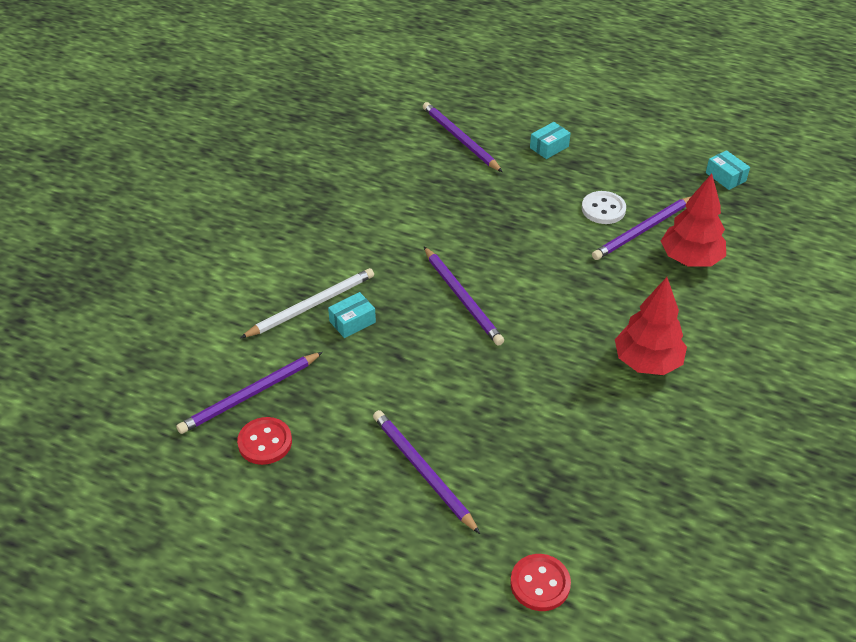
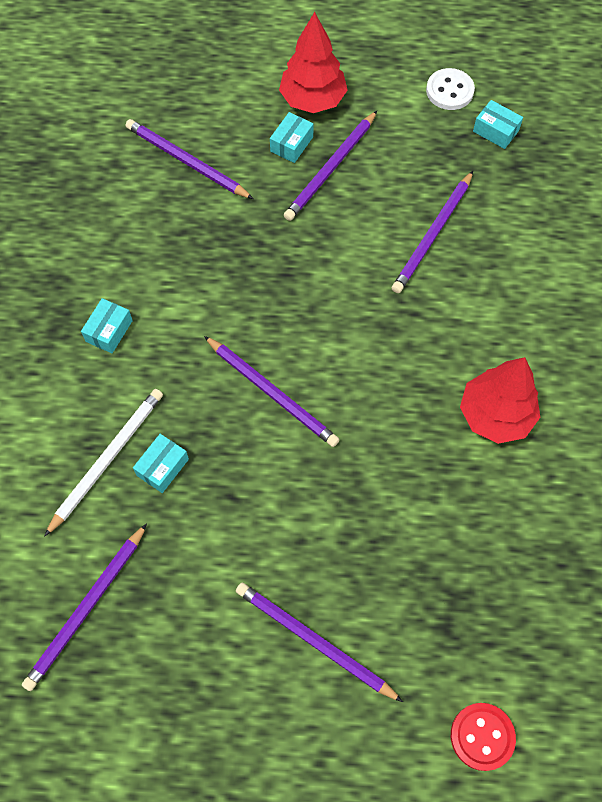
camera: 20 degrees left, 20 degrees up
red button [237,417,292,465] -> none
white button [582,191,626,224] -> white button moved to [426,68,475,110]
red tree [661,174,726,267] -> red tree moved to [279,12,348,113]
none -> turquoise box [81,298,133,353]
none -> purple pencil [284,111,377,221]

